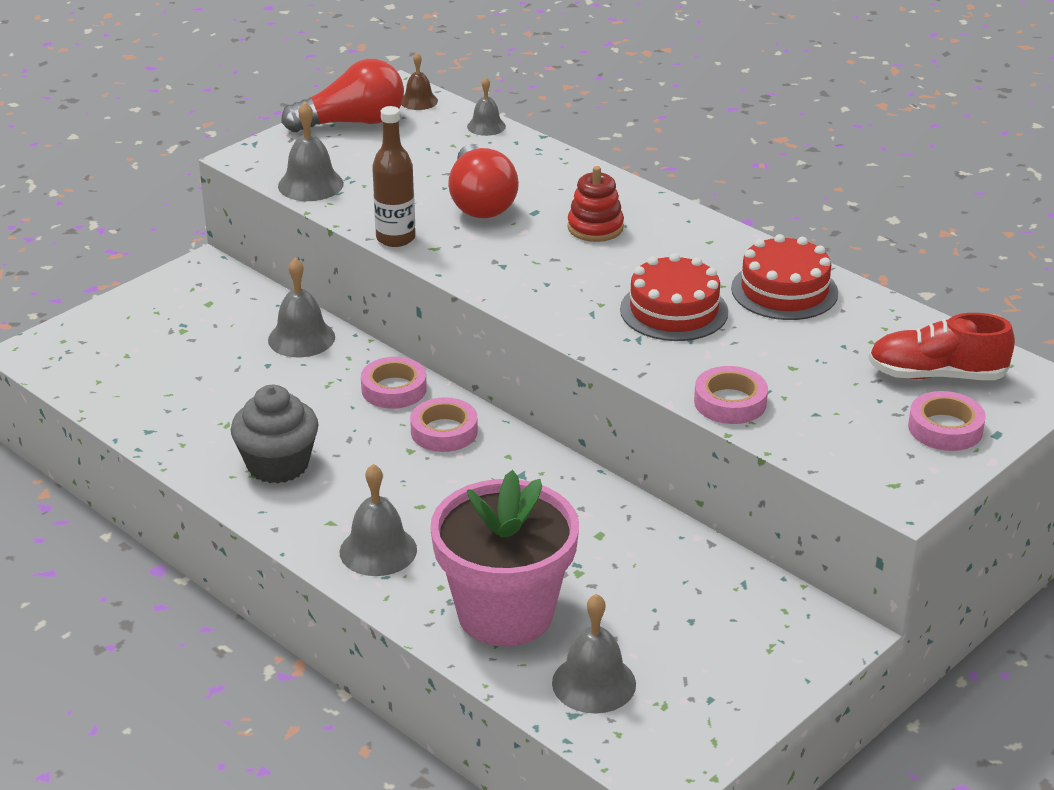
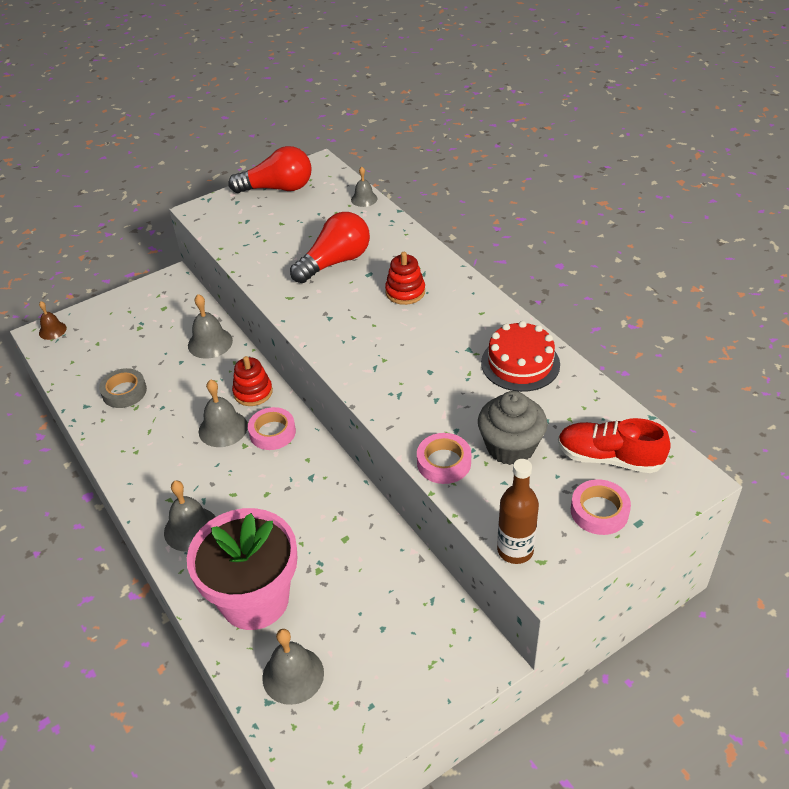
camera: 15 degrees right, 10 degrees up
grey cupcake [231,385,319,484] -> grey cupcake moved to [478,391,547,465]
grey bell [278,102,344,201] -> grey bell moved to [199,379,248,447]
pink tape [361,357,427,409] -> red stacking toy [232,356,273,406]
brown bottle [372,106,415,247] -> brown bottle moved to [497,459,539,564]
brown bell [401,53,438,110] -> brown bell moved to [39,301,67,340]
red light bulb [448,144,519,218] -> red light bulb turned 135 degrees counterclockwise [290,212,370,283]
red cake [620,253,728,341] -> none
none -> grey tape [99,368,147,408]

